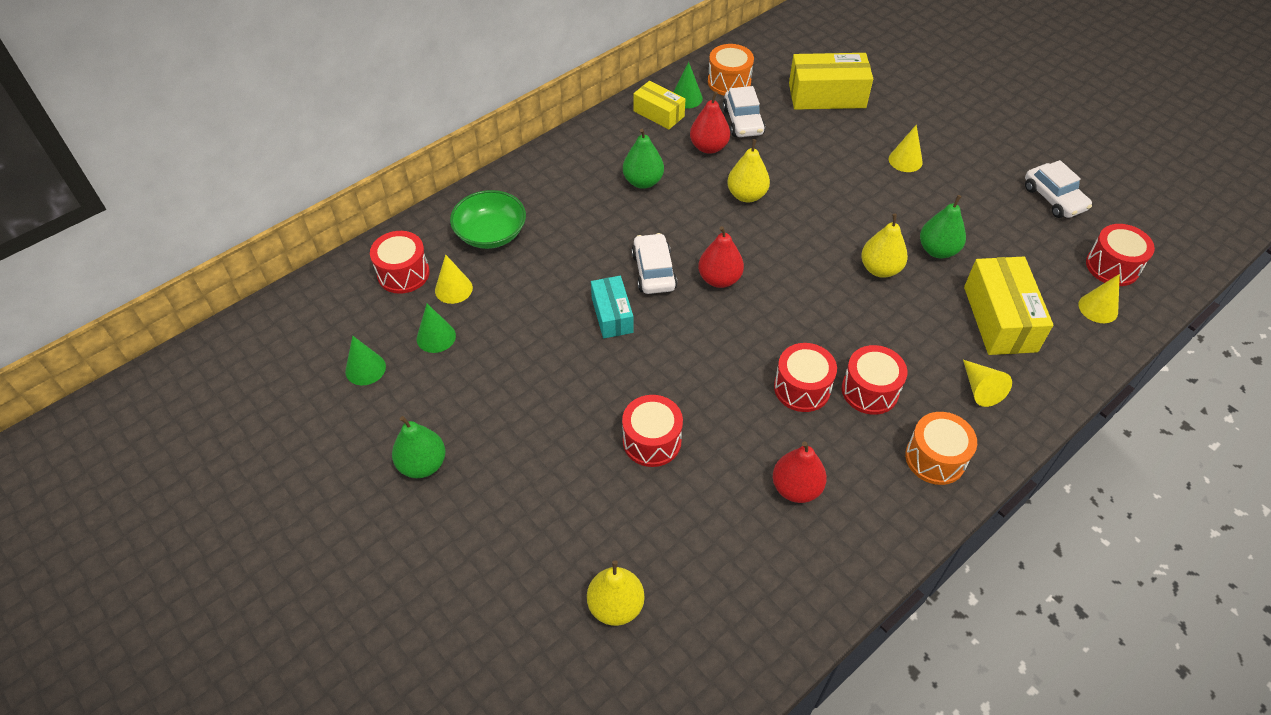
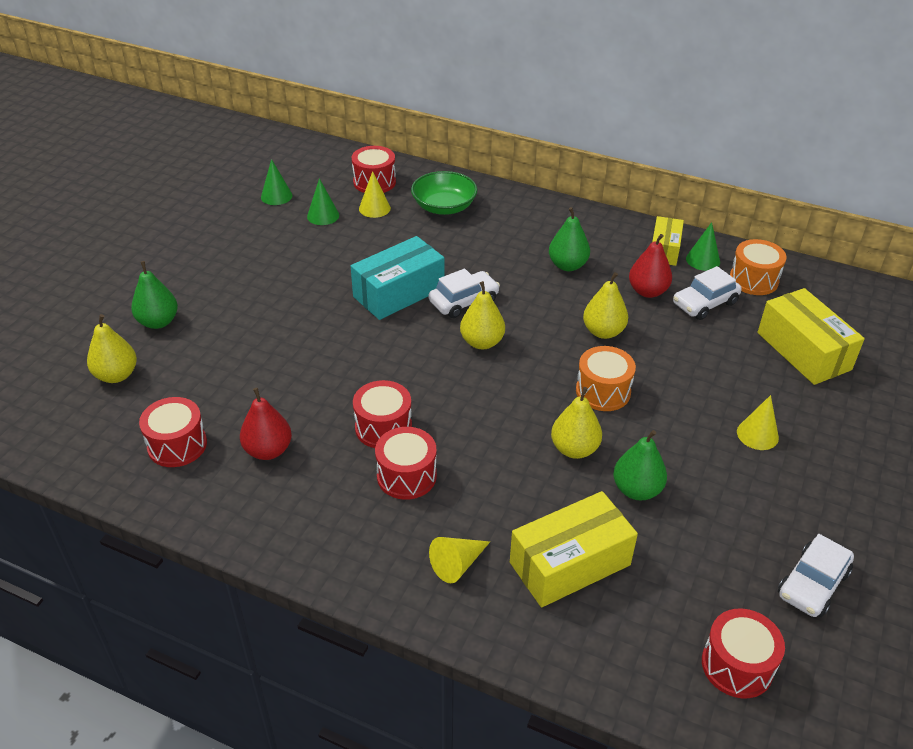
camera: 65 degrees right, 10 degrees down
green pear [392,416,446,478] -> green pear moved to [131,261,178,329]
turquoise box [591,276,634,339] -> turquoise box [351,236,444,320], size x1.62
red drum [622,395,683,467] -> red drum moved to [139,397,207,467]
red pear [698,226,744,288] -> yellow pear [460,281,505,349]
orange drum [905,412,977,485] -> orange drum moved to [576,346,636,411]
yellow cone [1079,274,1120,323] -> none

